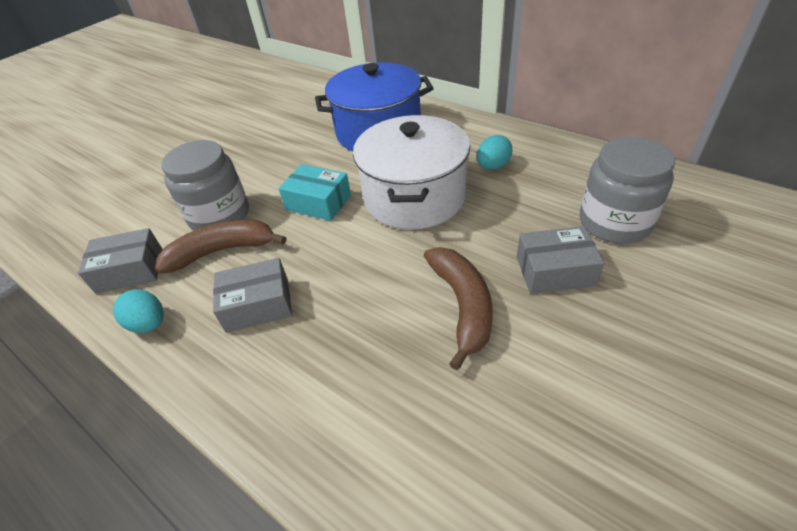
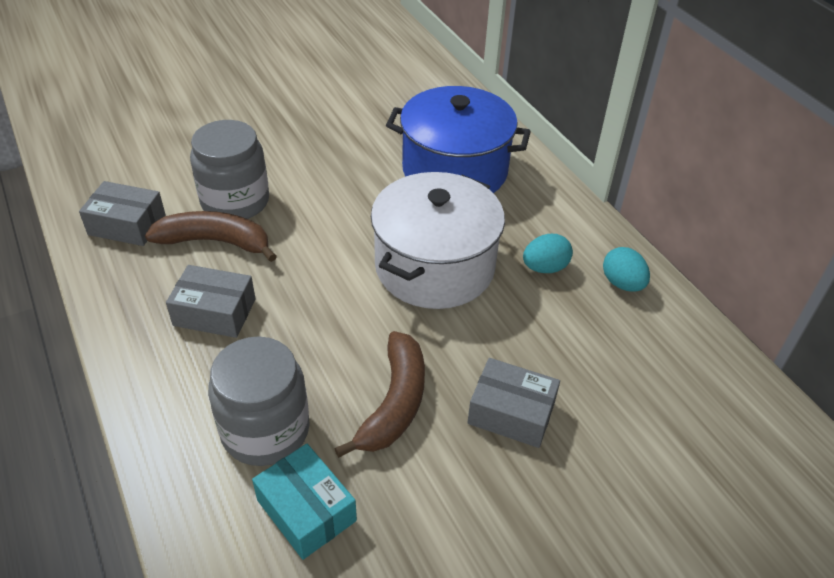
camera: 20 degrees right, 0 degrees up
turquoise egg [113,289,164,333] -> turquoise egg moved to [603,247,650,292]
turquoise box [279,164,351,221] -> turquoise box moved to [252,444,357,560]
grey jar [580,137,675,244] -> grey jar moved to [208,336,310,466]

